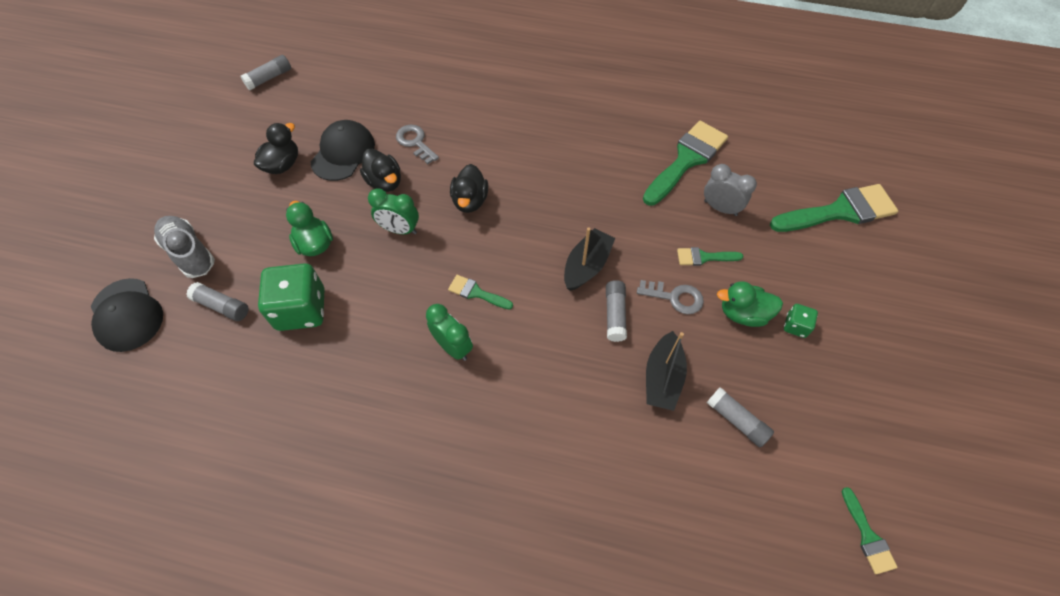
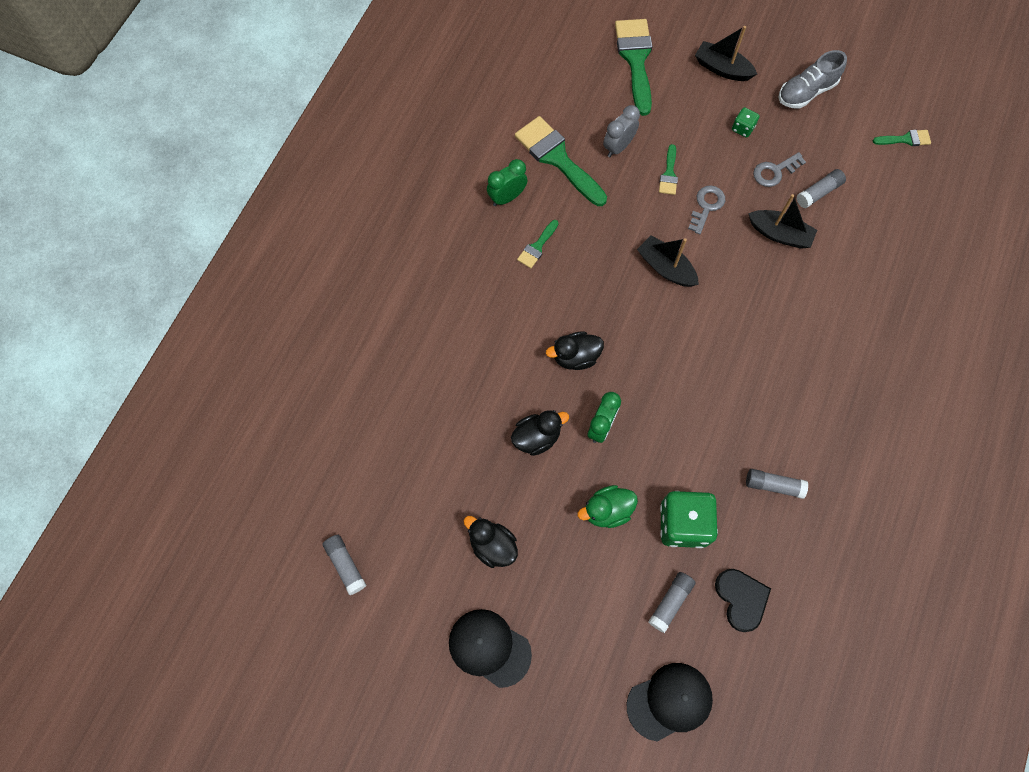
camera: 80 degrees left, 10 degrees up
grey shoe [154,216,215,278] -> grey shoe moved to [778,50,847,108]
black cap [311,120,375,181] -> black cap moved to [449,609,532,688]
grey key [396,125,439,164] -> grey key moved to [753,152,806,187]
green clock [426,304,473,361] -> green clock moved to [487,159,527,206]
green brush [448,275,513,310] -> green brush moved to [517,220,558,268]
black duck [450,164,488,213] -> black duck turned 150 degrees clockwise [546,331,604,370]
grey glue stick [606,280,627,342] -> grey glue stick moved to [746,469,808,499]
green duck [717,281,783,327] -> none
none -> black boat [695,26,757,81]
none -> black heart [715,569,771,632]

